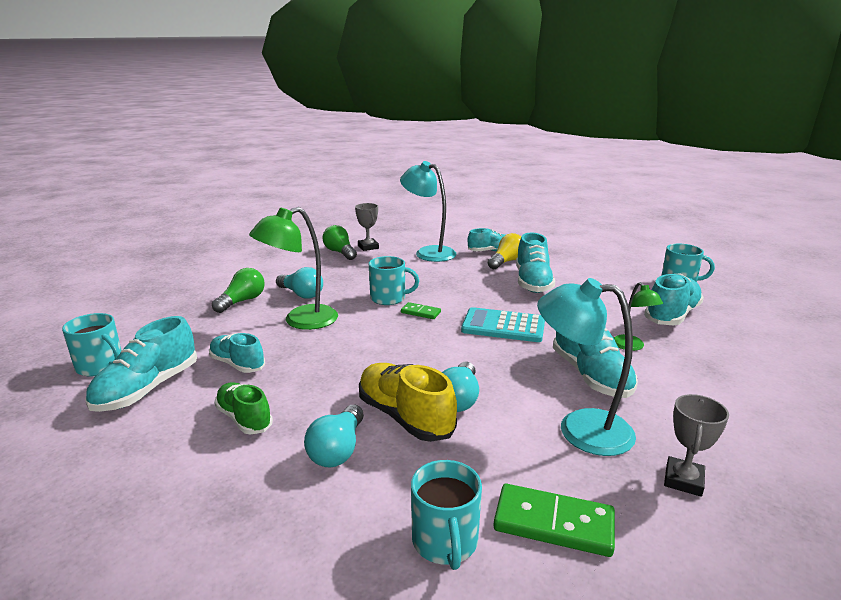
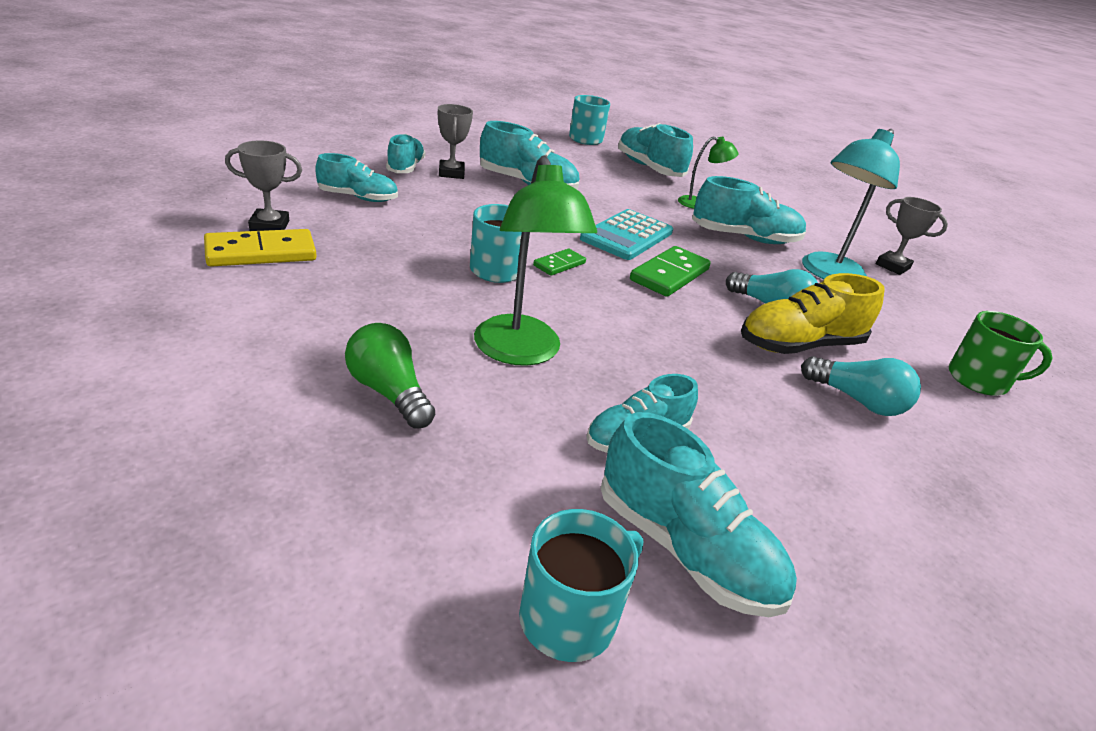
camera: 75 degrees left, 10 degrees up
green shoe [214,382,273,435] -> none
turquoise light bulb [276,267,323,299] -> none
green light bulb [322,225,357,260] -> yellow domino [204,229,317,267]
turquoise lamp [400,161,457,262] -> turquoise shoe [315,153,398,202]
turquoise mug [411,460,482,570] -> green mug [949,311,1053,396]
yellow light bulb [488,233,521,269] -> grey trophy [438,104,473,179]
green domino [493,484,615,557] -> green domino moved to [630,246,711,297]

